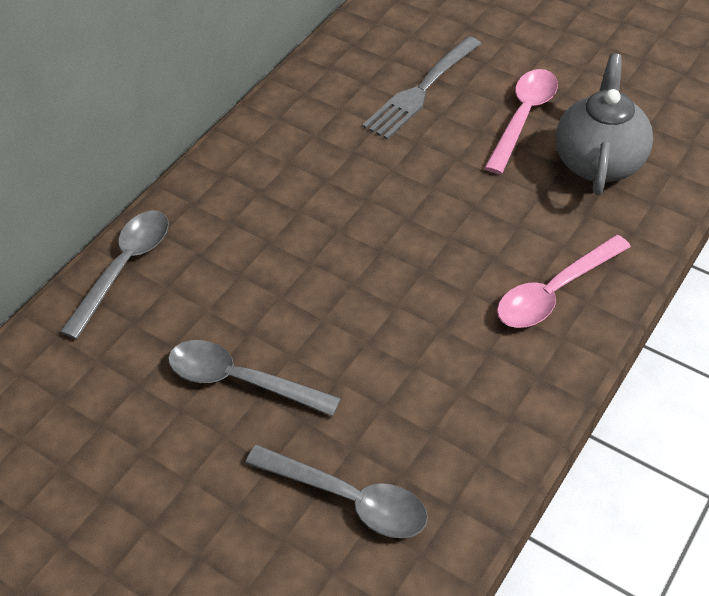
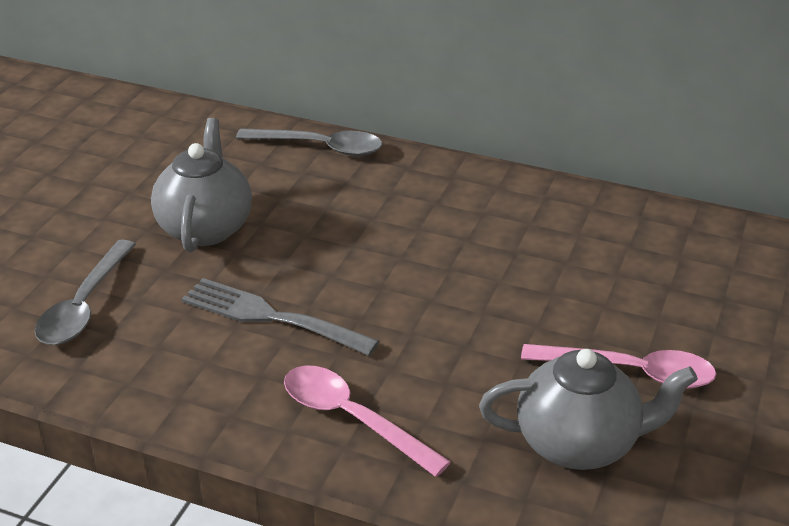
camera: 75 degrees right, 15 degrees down
grey spoon [168,340,341,416] -> grey teapot [151,118,252,252]
grey fork [362,36,481,140] -> grey fork moved to [182,278,379,356]

